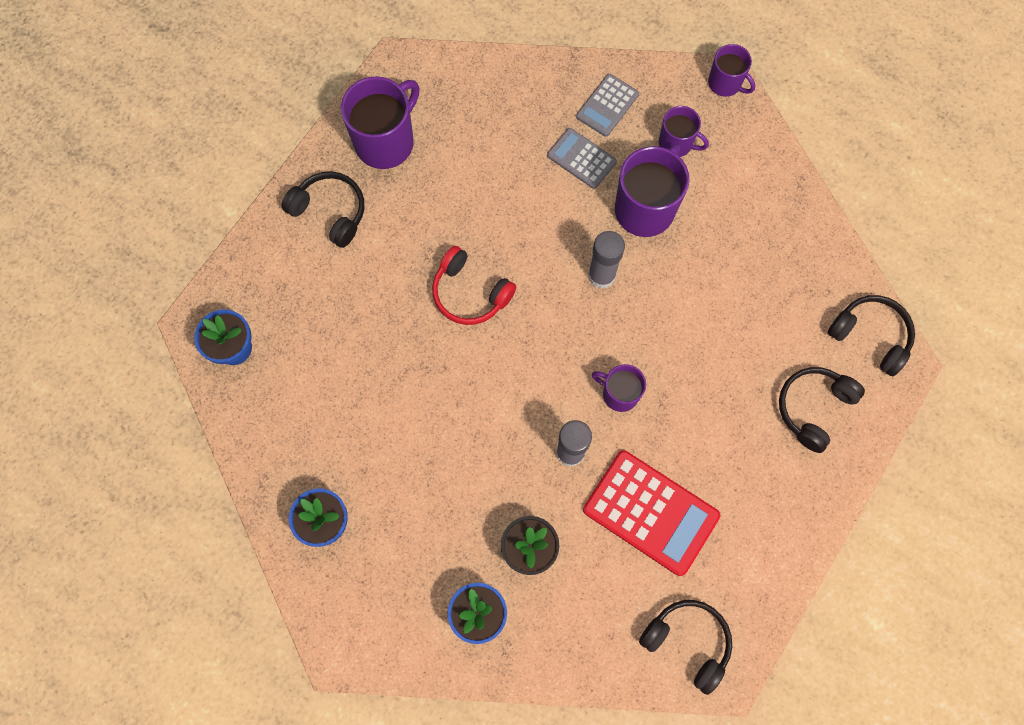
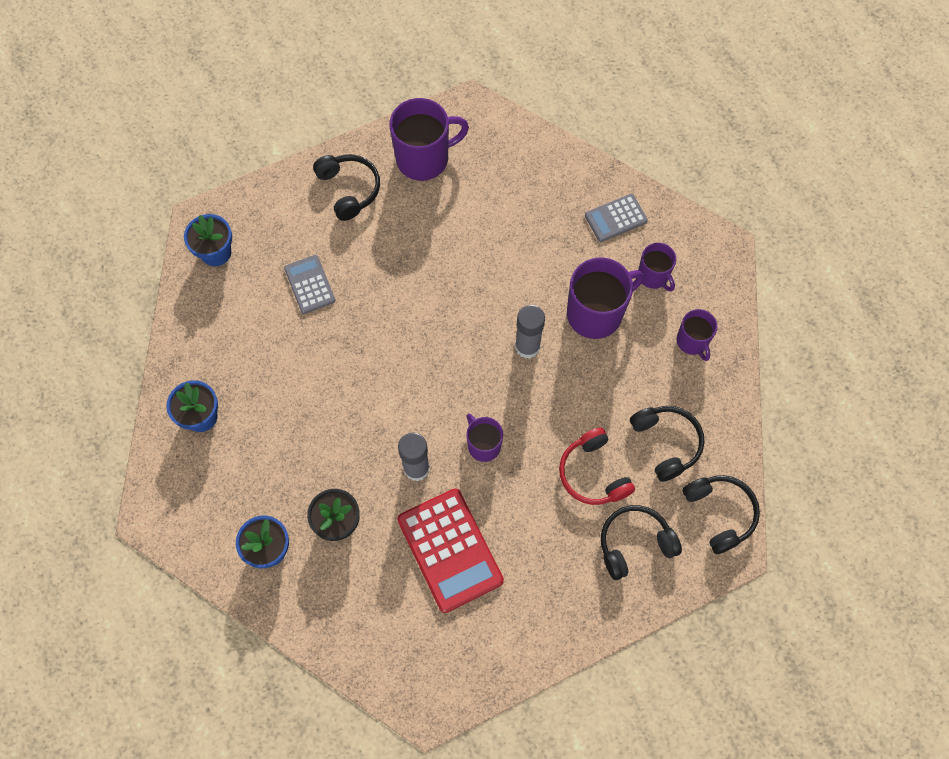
camera: 30 degrees right, 5 degrees down
red headphones [432,246,516,325] -> red headphones moved to [559,427,635,505]
grey calculator [547,128,617,189] -> grey calculator moved to [284,255,335,314]
black headphones [639,600,732,695] -> black headphones moved to [630,406,704,482]
purple mug [708,44,755,97] -> purple mug moved to [676,309,718,361]

